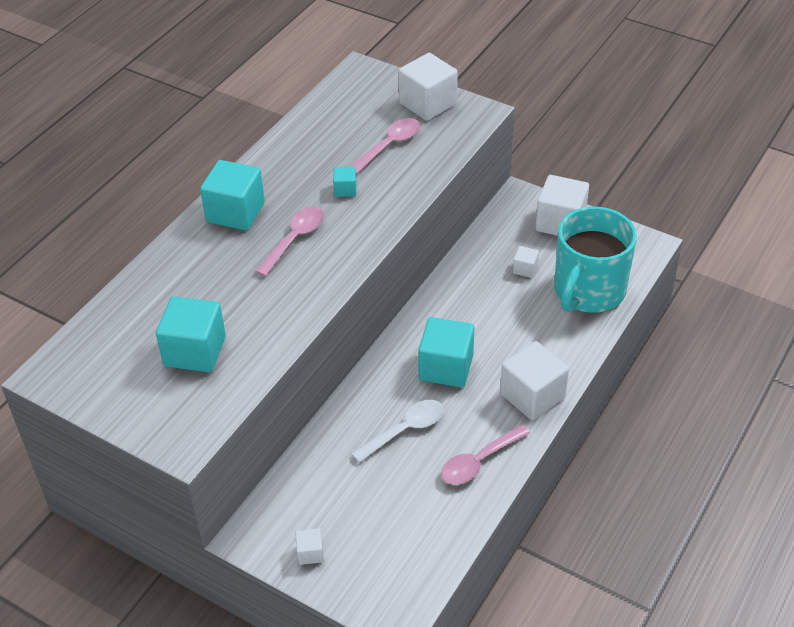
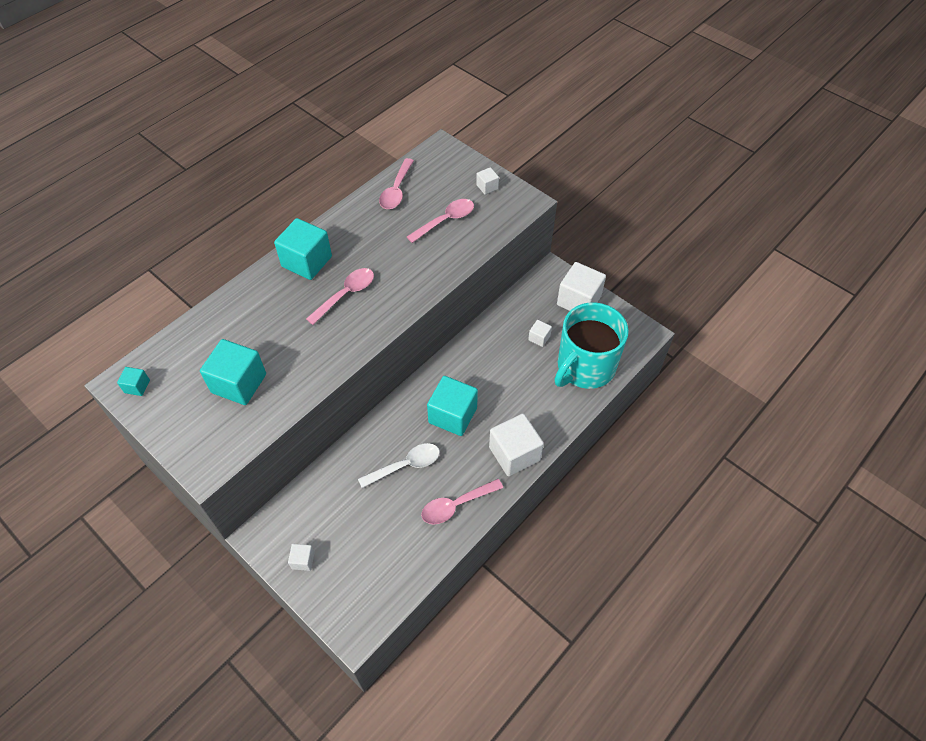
camera: 10 degrees right, 10 degrees up
turquoise cube [333,167,357,197] -> turquoise cube moved to [117,367,150,396]
white cube [398,53,458,121] -> white cube [476,167,499,195], size x0.48
none -> pink spoon [379,158,414,209]

